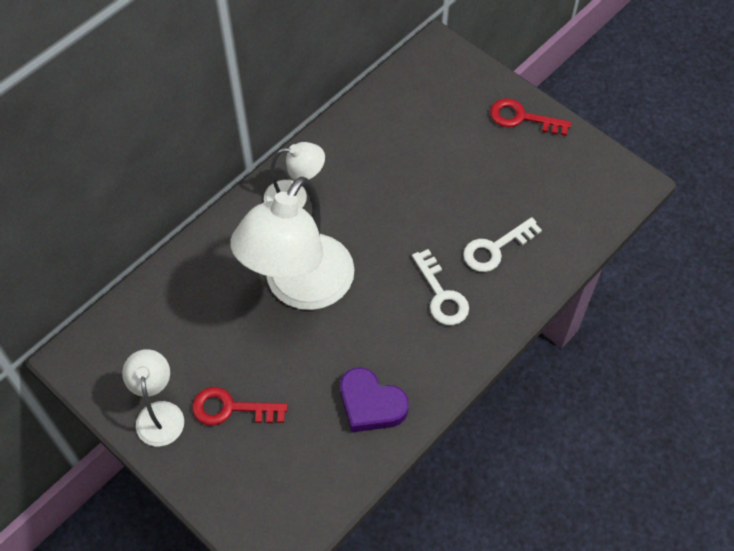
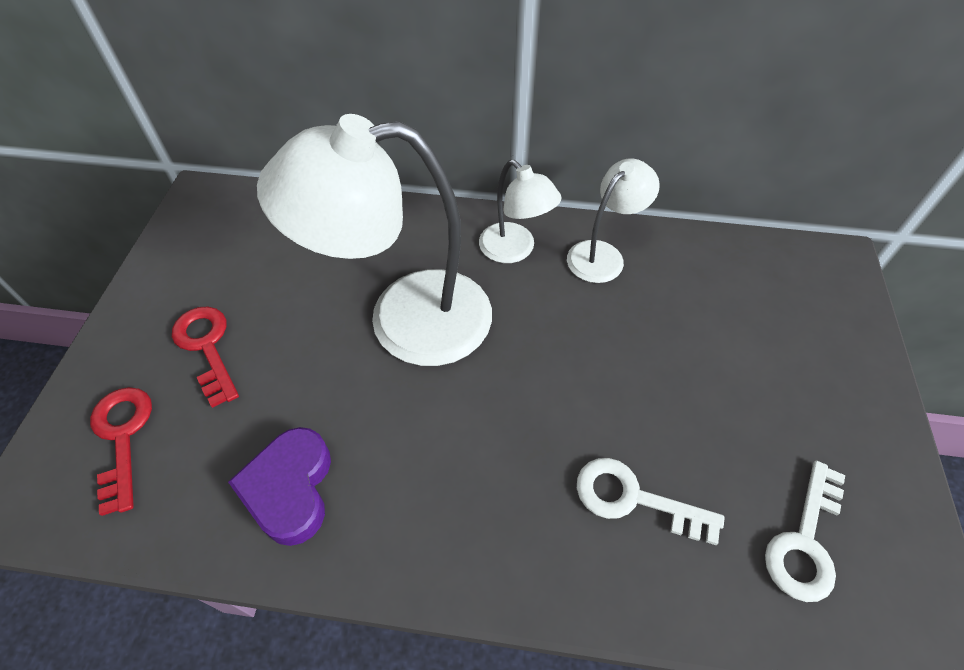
camera: 55 degrees right, 5 degrees down
white lamp [122,349,184,447] -> white lamp moved to [567,159,660,283]
white key [412,249,469,325] -> white key moved to [765,461,845,602]
red key [490,98,571,136] -> red key moved to [90,387,152,516]

